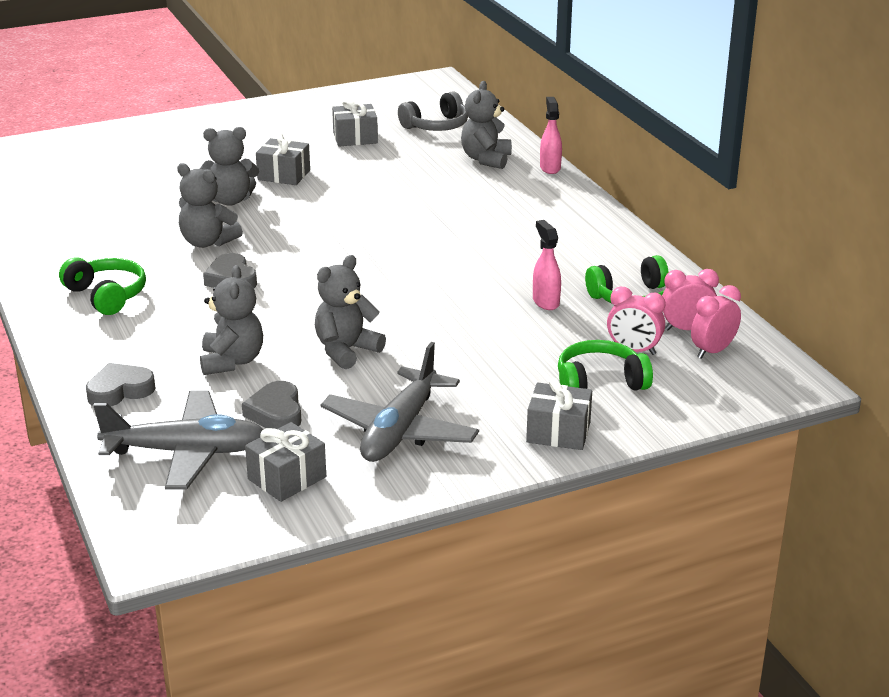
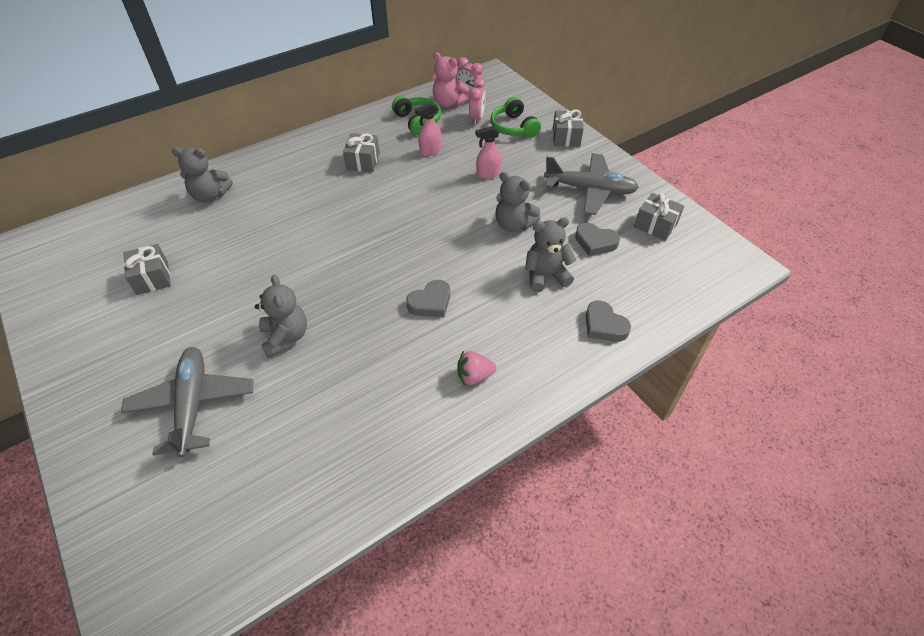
camera: 100 degrees left, 20 degrees up
green headphones [59,257,146,315] -> pink strawberry [457,350,496,386]
grey plane [93,391,263,490] -> grey plane moved to [121,347,253,458]
grey teddy bear [177,163,243,248] -> none
grey heart [242,381,301,429] -> grey heart turned 45 degrees clockwise [575,223,620,256]
grey gift [256,133,310,185] -> grey gift moved to [343,133,380,172]
grey headphones [398,91,468,131] -> none
pink spray bottle [540,97,562,174] -> pink spray bottle moved to [475,126,501,179]
pink clock [662,269,719,331] -> pink teddy bear [433,52,470,107]

